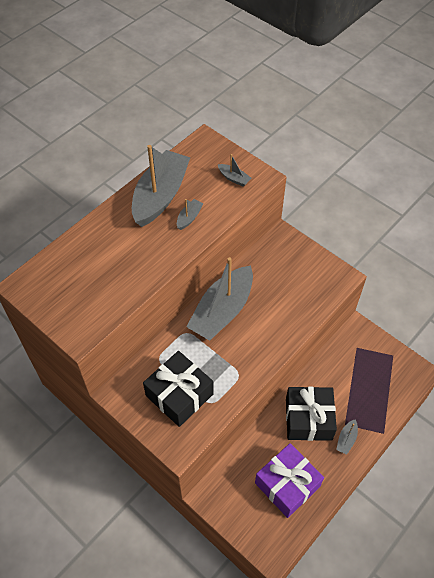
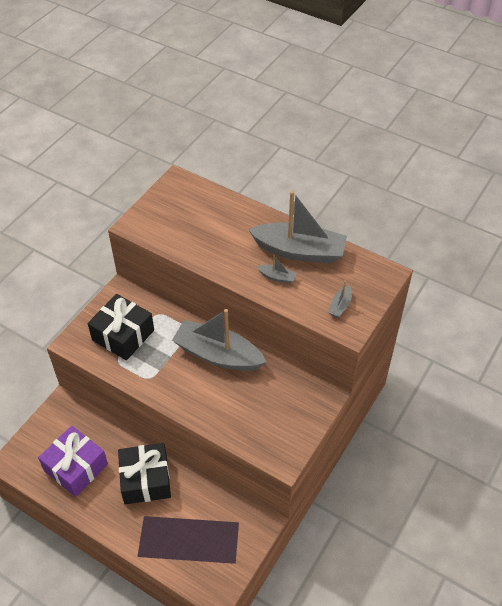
camera: 80 degrees right, 5 degrees down
grey boat [336,419,358,455] -> none

